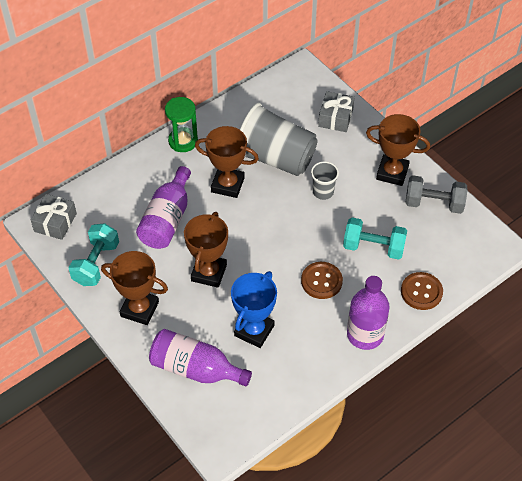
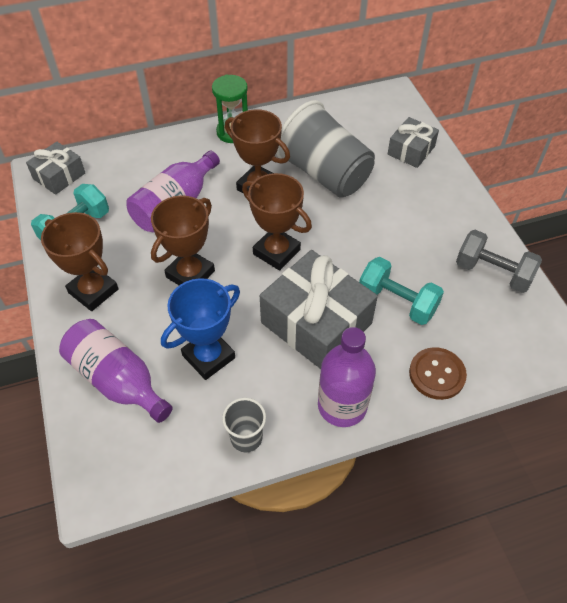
camera: 20 degrees right, 0 degrees up
brown button [301,262,343,299] -> grey gift [260,250,378,369]
grey cup [311,161,339,200] -> grey cup moved to [222,398,266,452]
brown trophy [366,114,430,186] -> brown trophy moved to [242,173,312,271]

